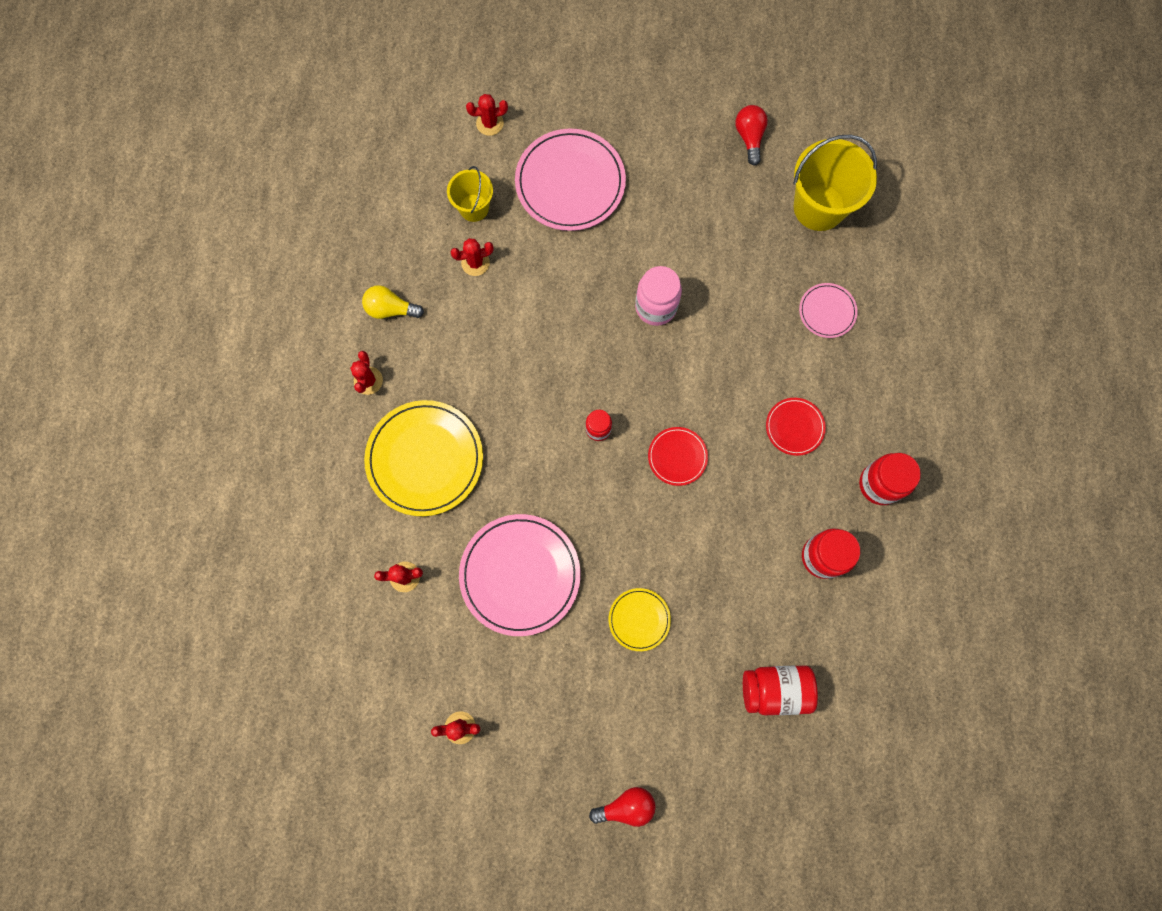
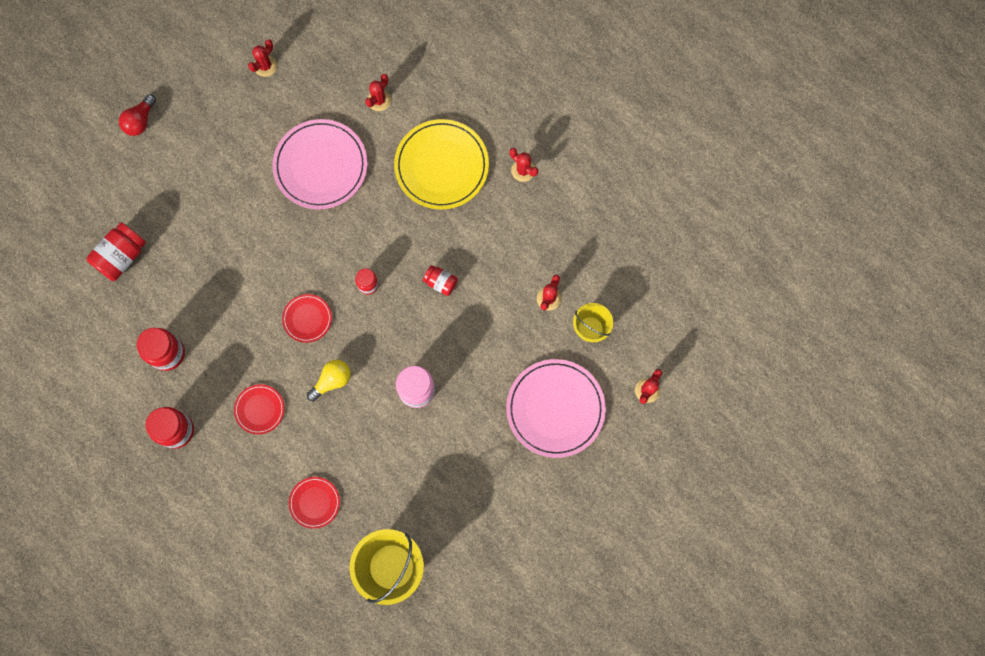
camera: 130 degrees right, 0 degrees up
yellow light bulb [362,285,424,319] -> yellow light bulb moved to [307,360,351,401]
yellow plate [609,588,671,651] -> none
red light bulb [735,105,768,166] -> none
pink plate [799,283,858,338] -> red plate [289,477,340,529]
none -> red jar [423,265,458,296]

